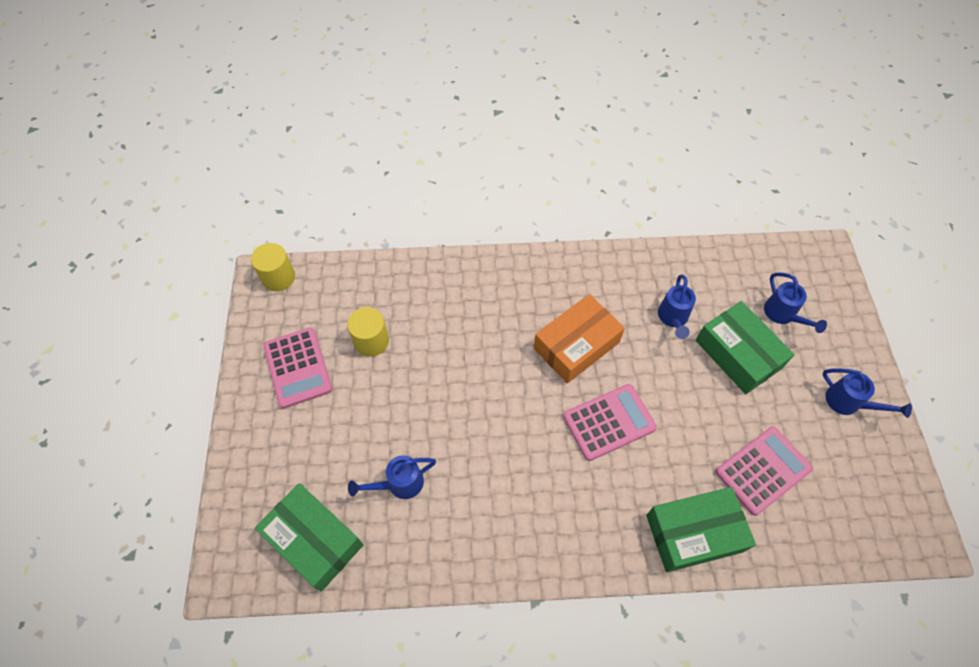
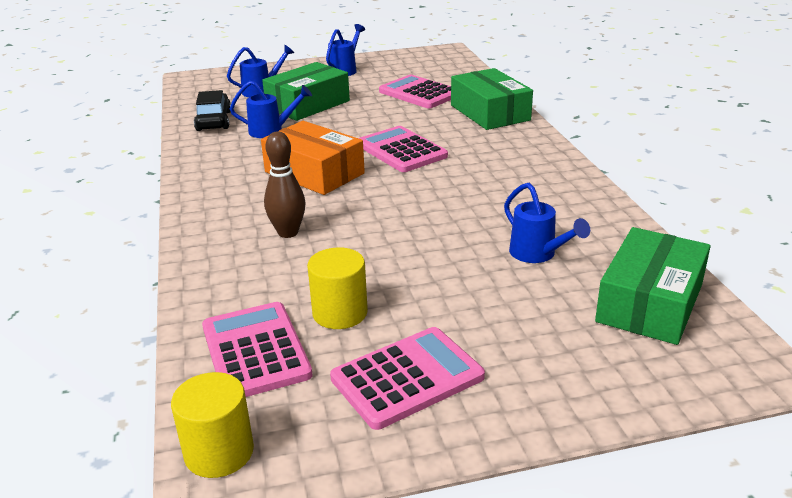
camera: 100 degrees left, 30 degrees down
none -> black car [194,90,231,131]
none -> pink calculator [202,302,313,397]
none -> brown bowling pin [264,131,305,238]

